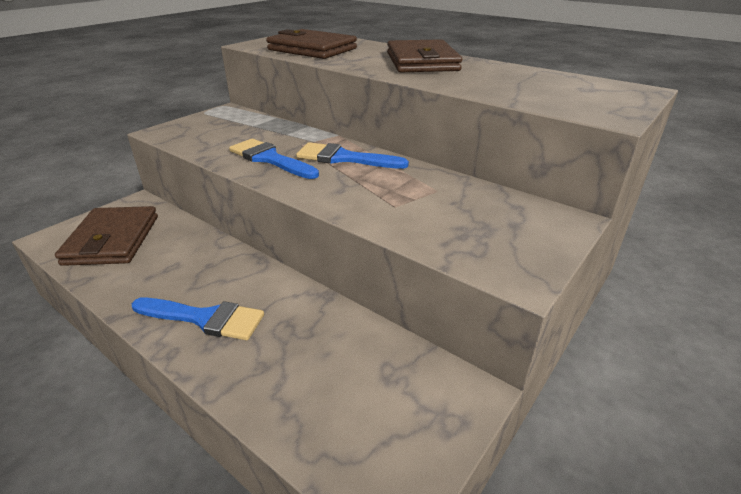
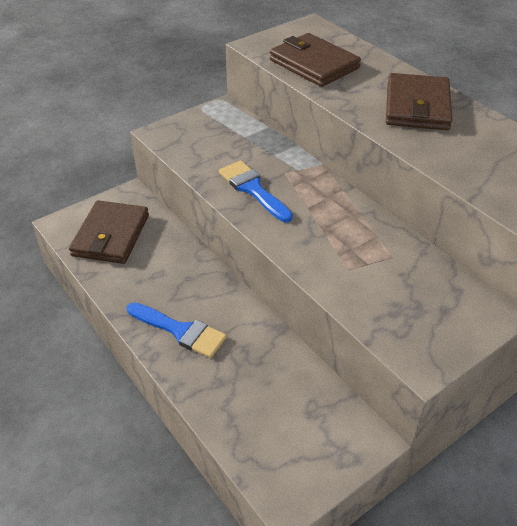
camera: 15 degrees right, 10 degrees up
blue brush [296,142,409,169] -> none

